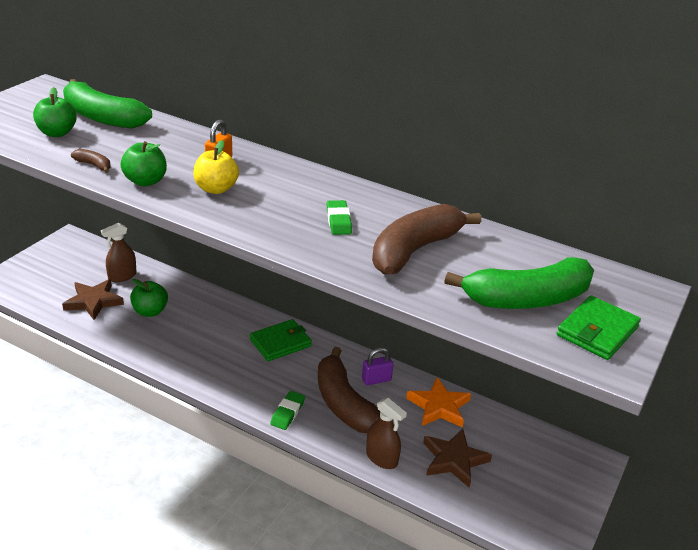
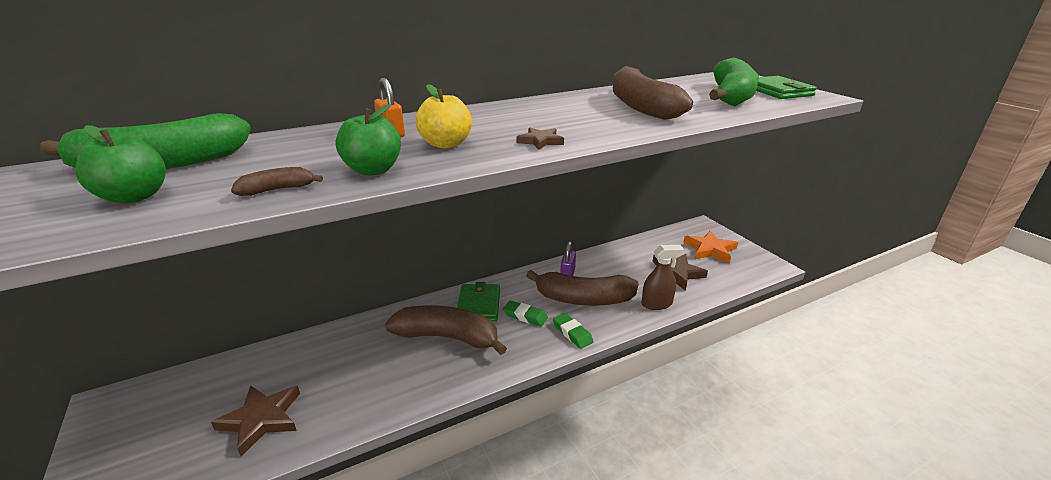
camera: 55 degrees left, 5 degrees down
brown spray bottle [101,223,136,282] -> none
green apple [130,279,168,317] -> none
green eraser [327,200,352,235] -> green eraser moved to [503,300,548,326]
orange star [406,377,471,428] -> orange star moved to [683,231,738,263]
none -> brown banana [385,305,507,355]
none -> brown star [516,127,564,150]

